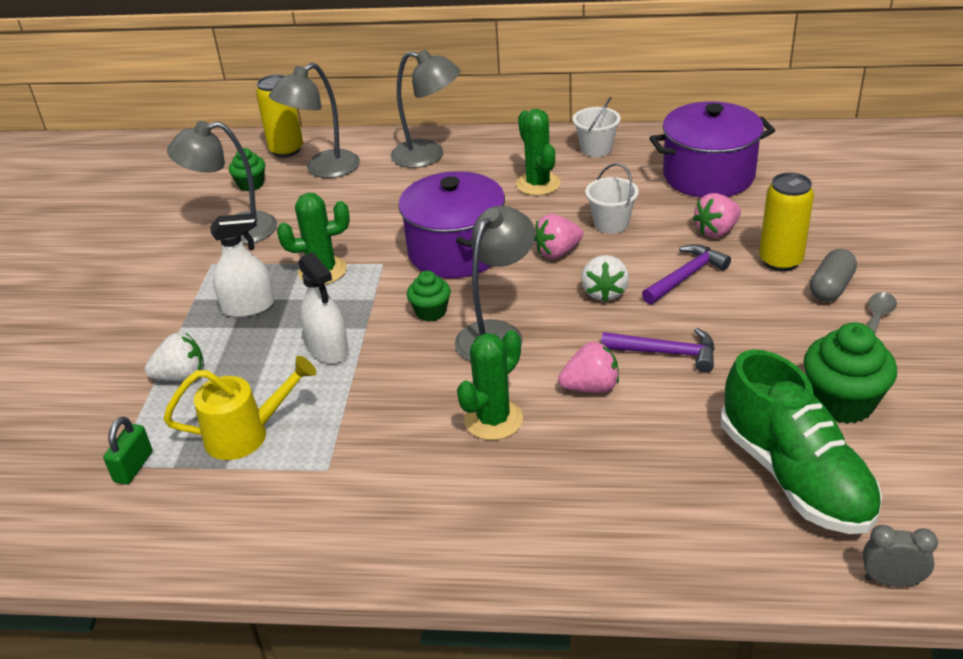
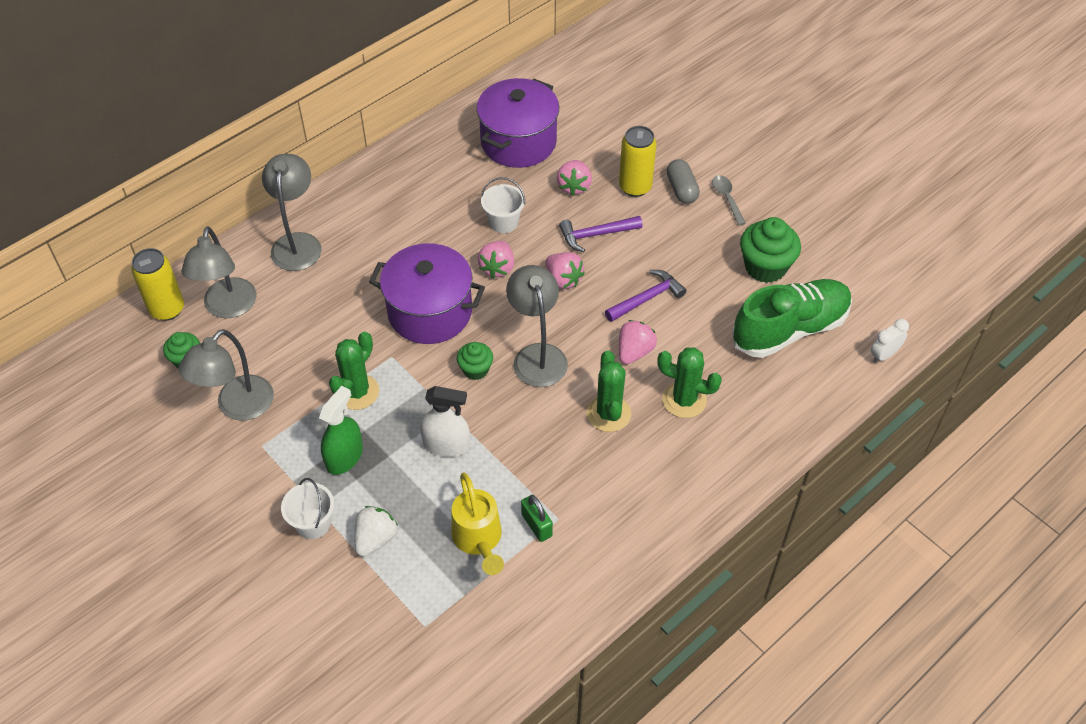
camera: 50 degrees left, 15 degrees up
green padlock [103,417,152,485] -> green padlock moved to [521,495,553,542]
yellow watering can [163,356,316,460] -> yellow watering can turned 135 degrees clockwise [451,473,504,575]
white spray bottle [210,213,274,317] -> green spray bottle [319,386,363,475]
grey lamp [391,50,461,168] -> grey lamp turned 60 degrees counterclockwise [262,154,322,271]
green cactus [516,109,560,196] -> green cactus moved to [657,347,722,418]
white bucket [573,97,620,157] -> white bucket moved to [281,478,334,539]
white strawberry [581,255,629,302] -> pink strawberry [545,252,585,289]
purple hammer [642,244,731,304] -> purple hammer turned 105 degrees counterclockwise [559,216,643,252]
green shoe [721,350,882,534] -> green shoe turned 45 degrees counterclockwise [732,279,852,358]
grey clock [863,525,938,587] -> white clock [871,319,909,363]

